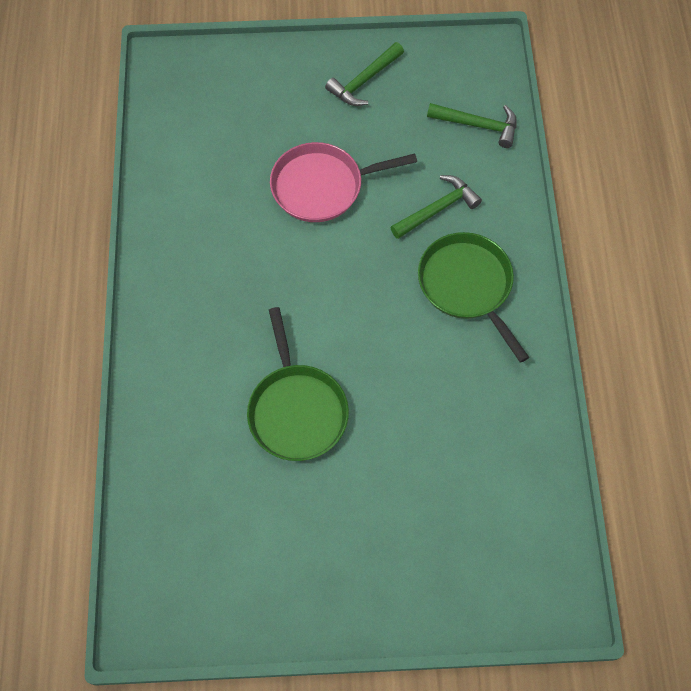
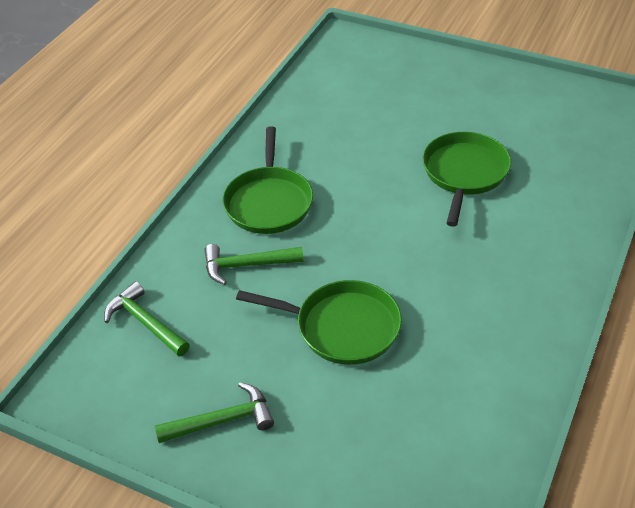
camera: 150 degrees left, 20 degrees down
pink pan [270,142,417,222] -> green pan [236,280,402,365]

